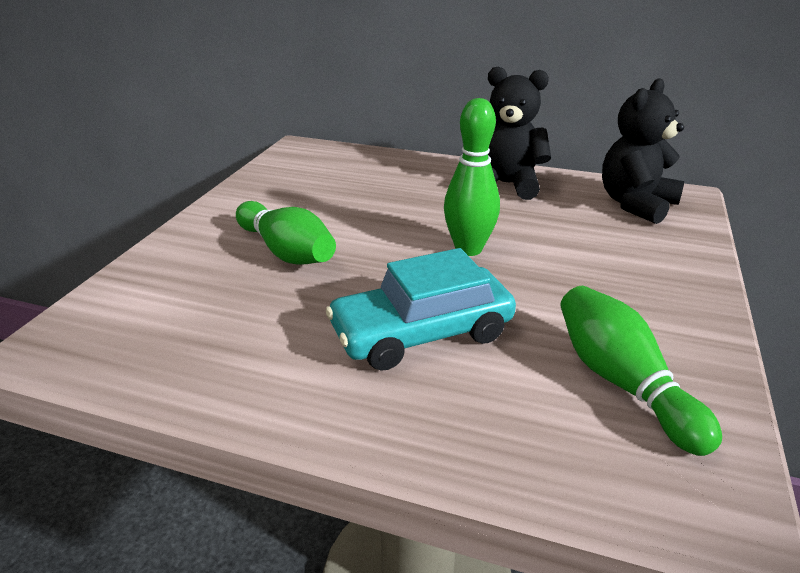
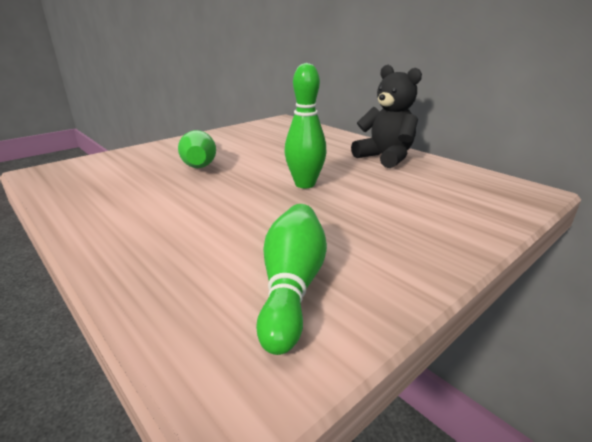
camera: 30 degrees right, 5 degrees down
turquoise car [326,248,516,371] -> none
black teddy bear [602,78,684,224] -> none

